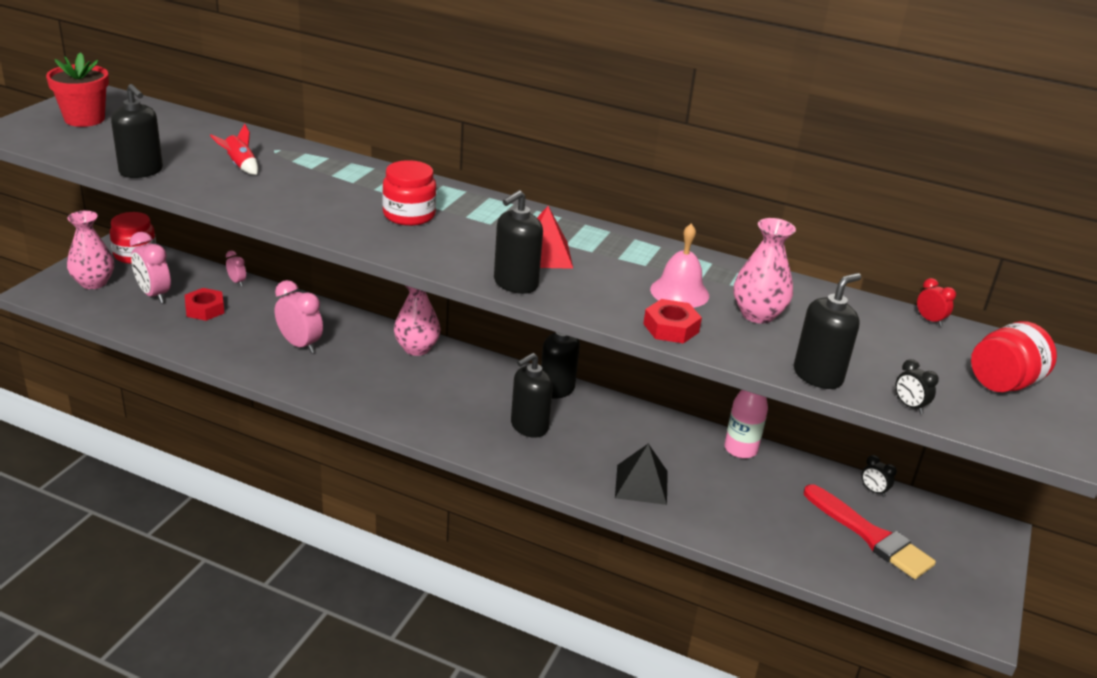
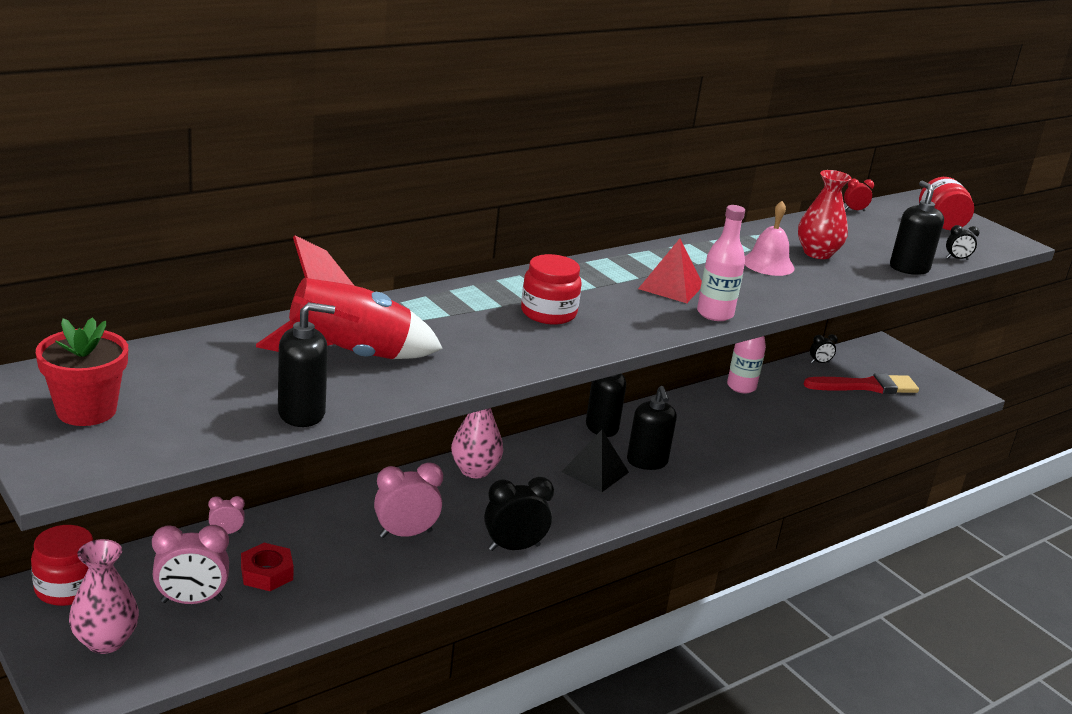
camera: 60 degrees left, 5 degrees down
red rocket [210,123,258,175] -> red rocket [256,235,443,359], size x2.39
black soap dispenser [494,190,543,294] -> pink bottle [697,205,745,321]
black pyramid [615,444,668,505] -> black pyramid moved to [561,430,629,492]
red nut [643,299,702,343] -> none
pink vase [734,218,796,324] -> red vase [798,170,852,259]
none -> black clock [484,477,554,551]

